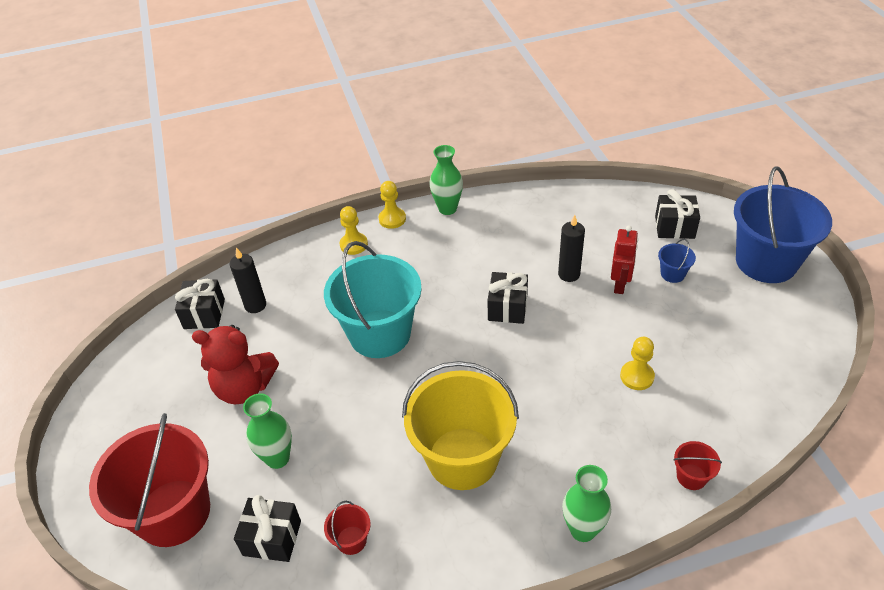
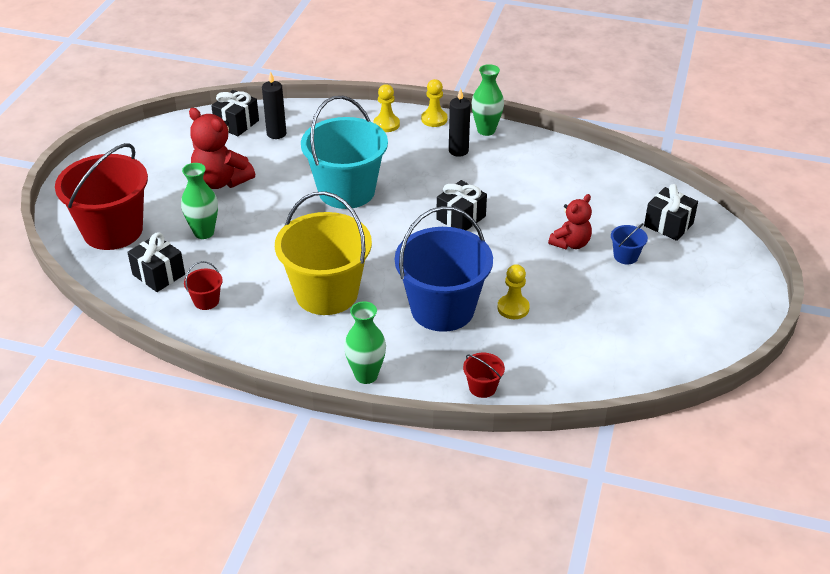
camera: 30 degrees right, 5 degrees down
black candle [558,215,585,282] -> black candle moved to [449,88,471,157]
red robot [611,225,638,294] -> red teddy bear [548,194,592,249]
blue bucket [734,166,832,283] -> blue bucket moved to [395,206,493,332]

